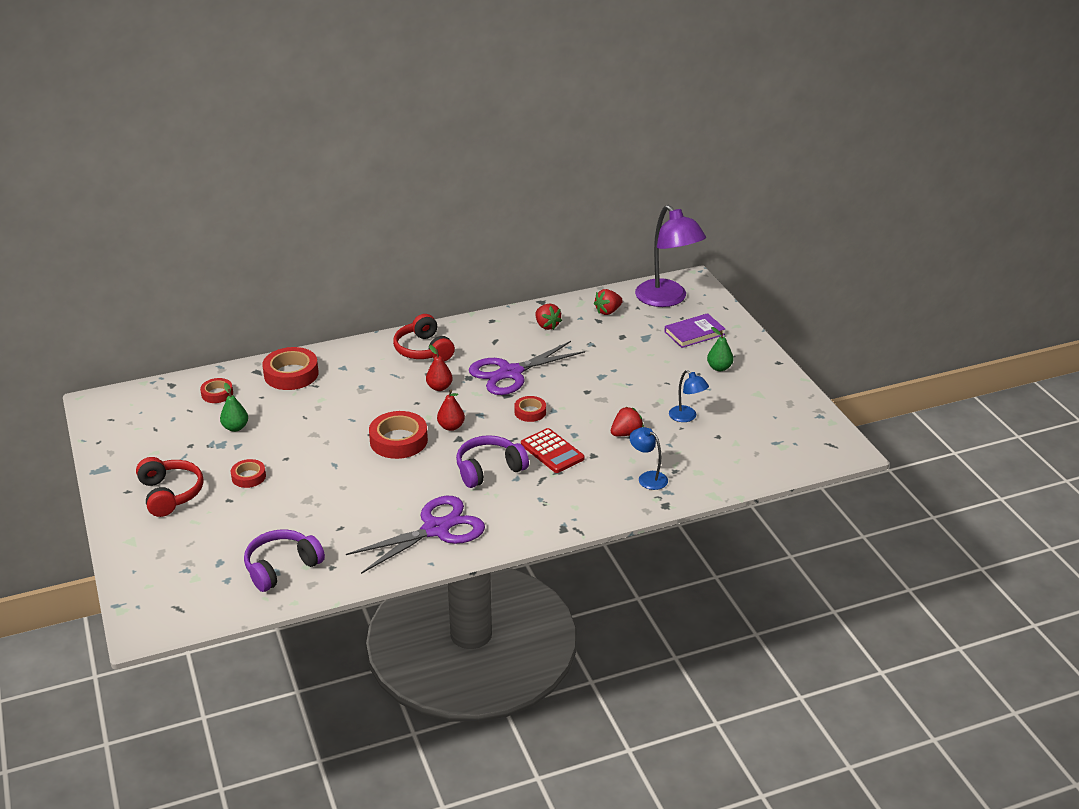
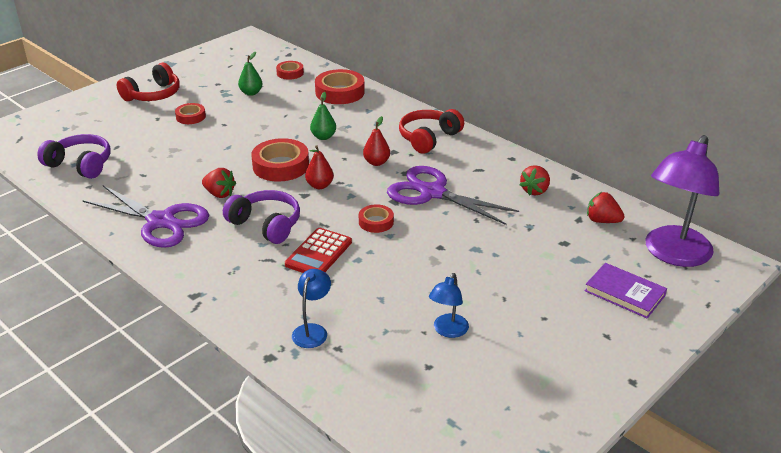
camera: 65 degrees right, 0 degrees up
red strawberry [611,407,644,436] -> red strawberry moved to [202,168,236,198]
green pear [707,327,734,371] -> green pear moved to [310,92,336,140]

